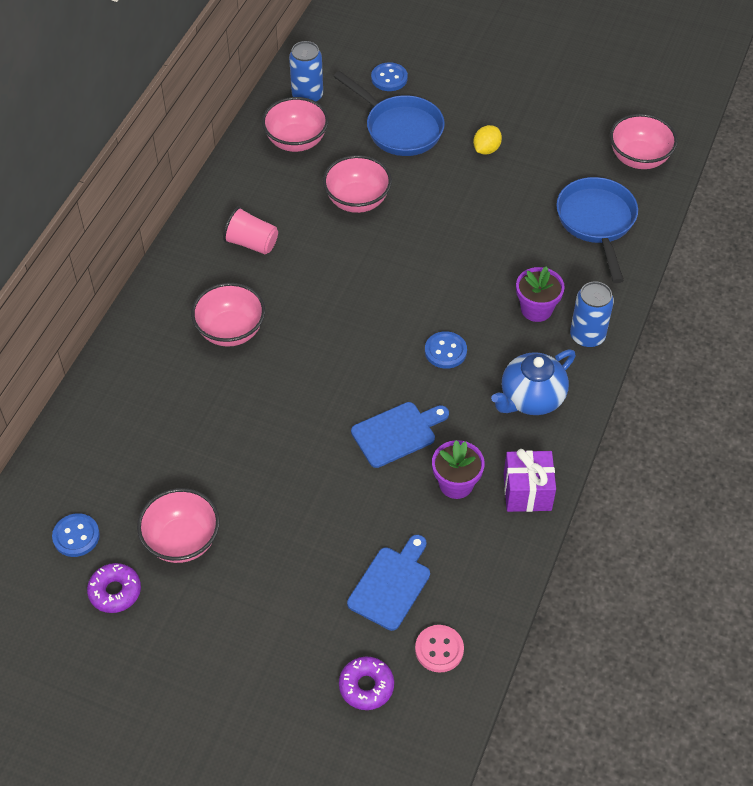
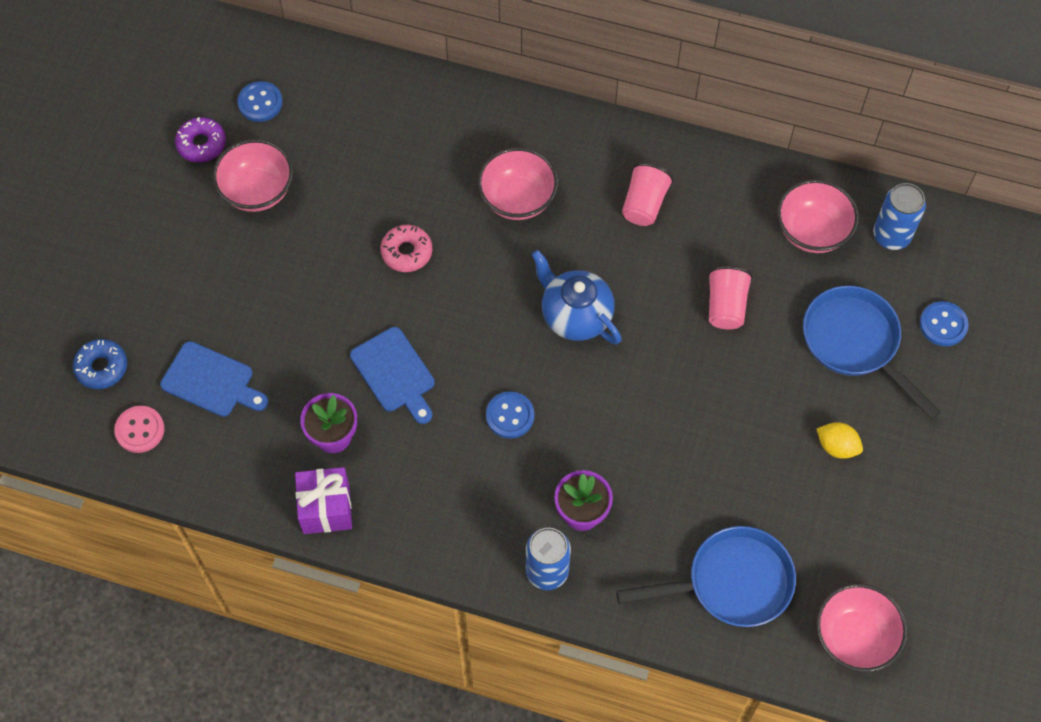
camera: 85 degrees right, 10 degrees up
pink bowl [323,155,392,213] -> pink cup [708,266,753,329]
blue pan [333,71,445,156] -> blue pan turned 105 degrees clockwise [803,286,941,419]
purple donut [339,657,394,710] -> blue donut [73,339,127,389]
blue teapot [491,349,576,415] -> blue teapot moved to [531,250,622,345]
none -> pink donut [381,225,432,272]

